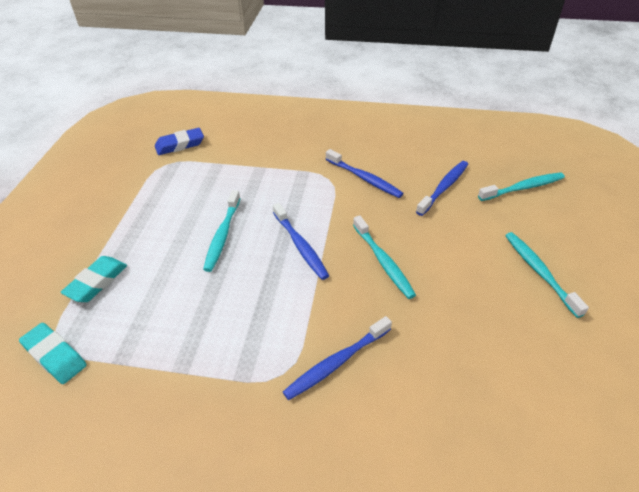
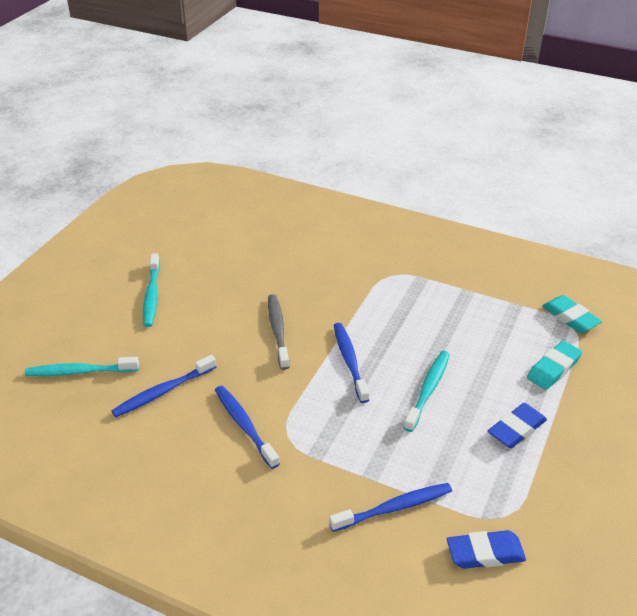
camera: 165 degrees left, 5 degrees down
blue toothbrush [283,316,392,400] -> blue toothbrush moved to [329,483,452,532]
turquoise toothbrush [353,215,416,299] -> grey toothbrush [268,294,289,370]
none -> blue eraser [488,403,547,448]

